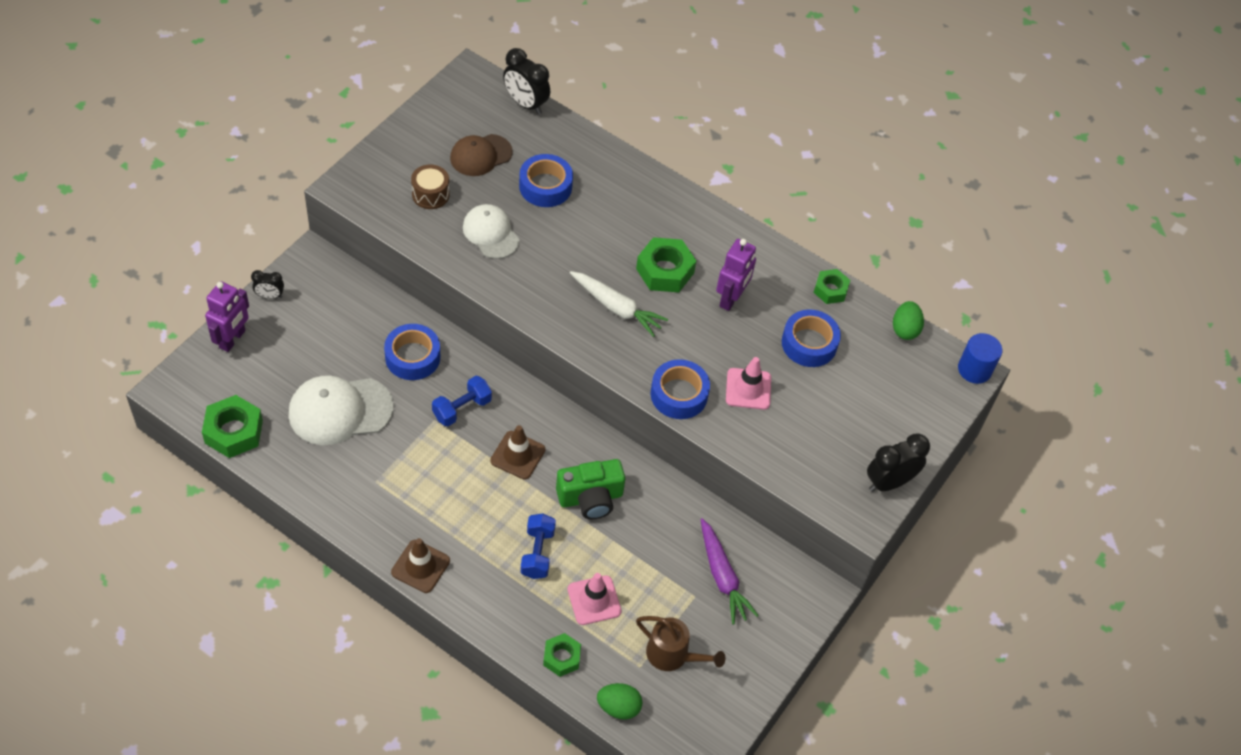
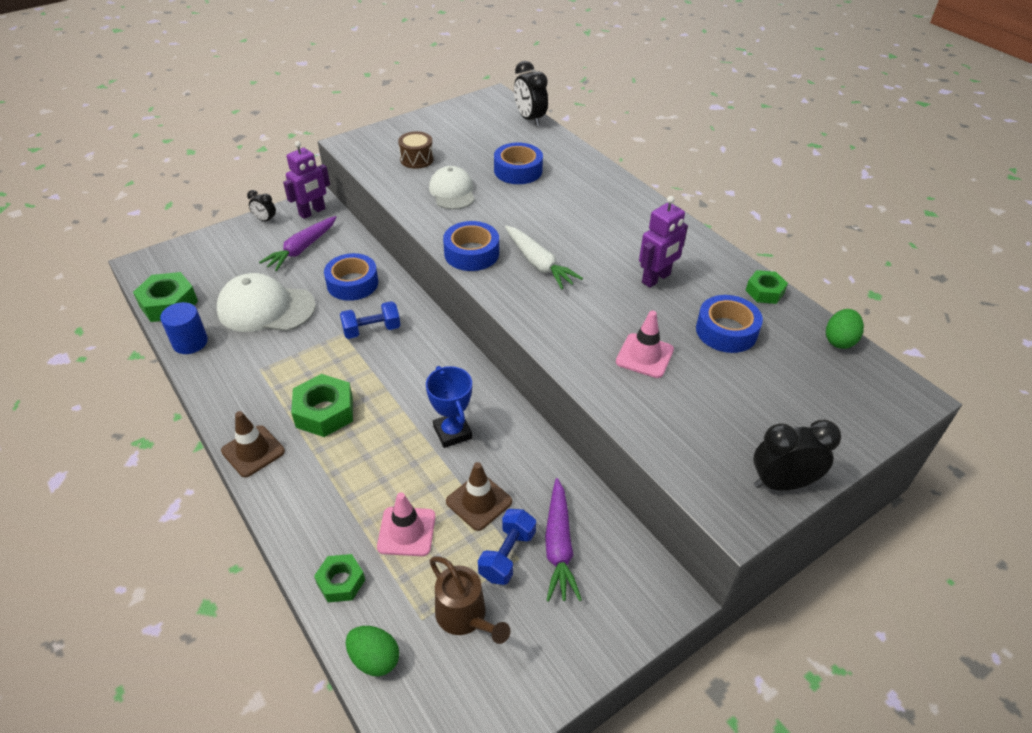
camera: 25 degrees right, 10 degrees down
purple robot [205,281,249,352] -> purple robot moved to [283,141,330,219]
brown cap [450,134,513,176] -> none
brown traffic cone [490,425,545,480] -> brown traffic cone moved to [446,462,512,531]
blue dumbbell [520,514,556,579] -> blue dumbbell moved to [478,509,536,585]
green camera [556,459,625,519] -> blue trophy [426,366,472,448]
green nut [636,237,696,292] -> green nut moved to [291,374,353,437]
blue tape [650,359,710,419] -> blue tape moved to [443,221,499,271]
blue cylinder [958,333,1002,384] -> blue cylinder moved to [160,302,208,354]
none -> purple carrot [259,216,337,271]

